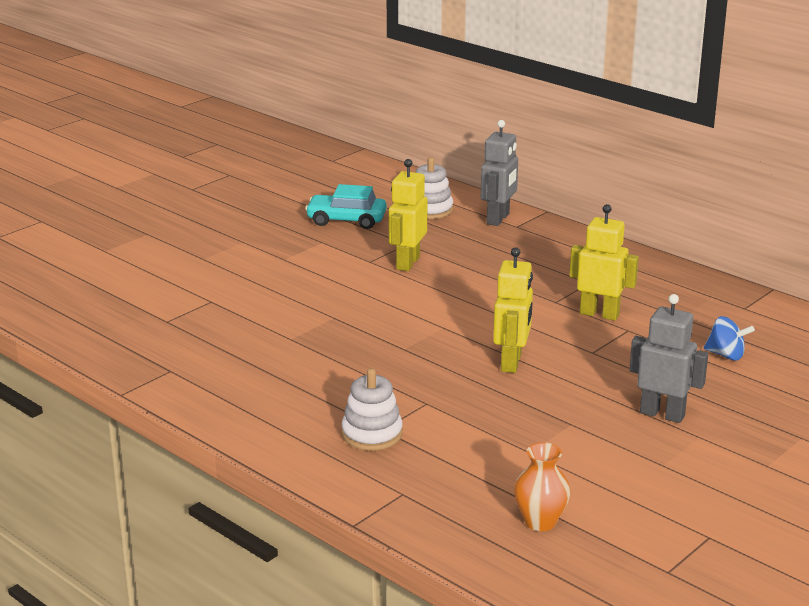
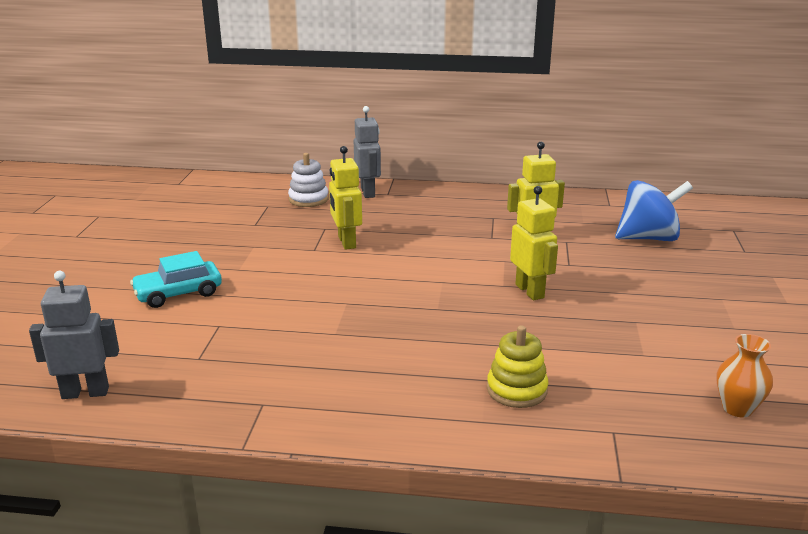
camera: 35 degrees left, 0 degrees up
turquoise car [305,184,386,229] -> turquoise car moved to [130,251,222,308]
white stacking toy [341,368,403,450] -> yellow stacking toy [487,325,549,408]
grey robot [629,294,708,423] -> grey robot moved to [29,271,119,399]
blue spinning top [704,316,755,361] -> blue spinning top [615,180,693,241], size x1.93

